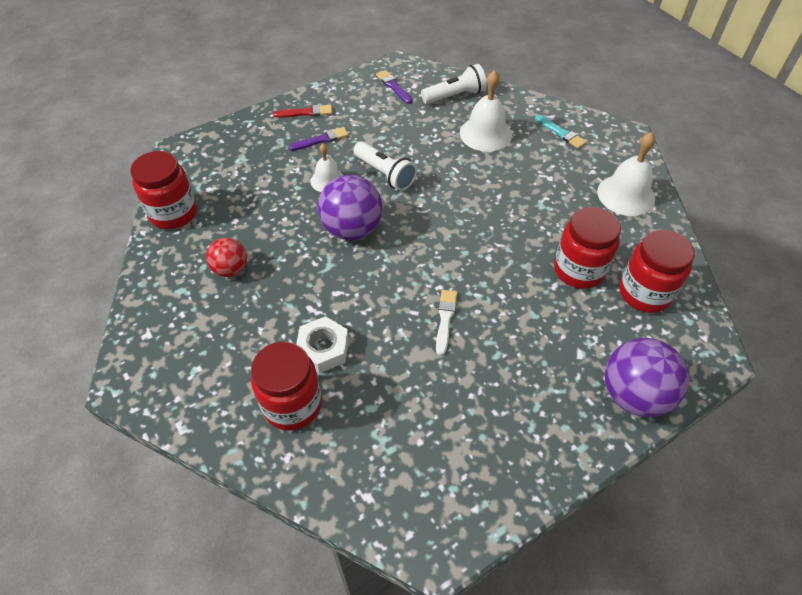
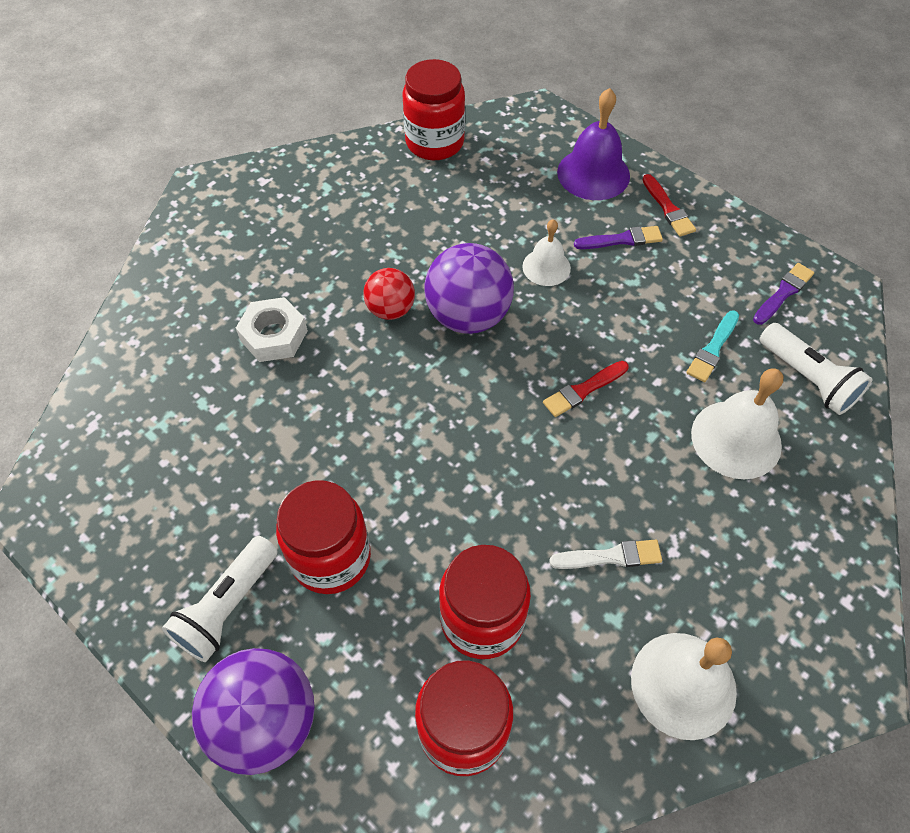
camera: 75 degrees right, 5 degrees up
red ball [206,238,247,277] -> red ball moved to [363,268,415,320]
red jar [251,342,322,431] -> red jar moved to [276,480,371,594]
purple brush [289,127,349,151] -> purple brush turned 60 degrees counterclockwise [574,226,663,249]
white flashlight [354,141,417,191] -> white flashlight moved to [162,536,278,662]
white brush [436,290,457,356] -> white brush moved to [549,540,662,569]
turquoise brush [535,115,587,149] -> turquoise brush moved to [686,310,739,382]
none -> red brush [543,361,629,417]
none -> purple bell [557,88,630,200]

